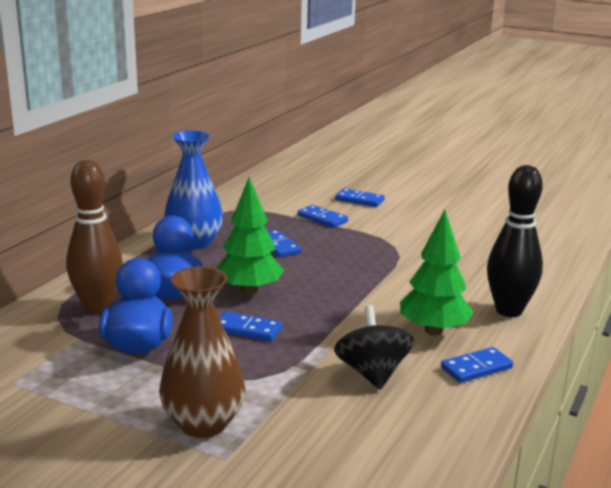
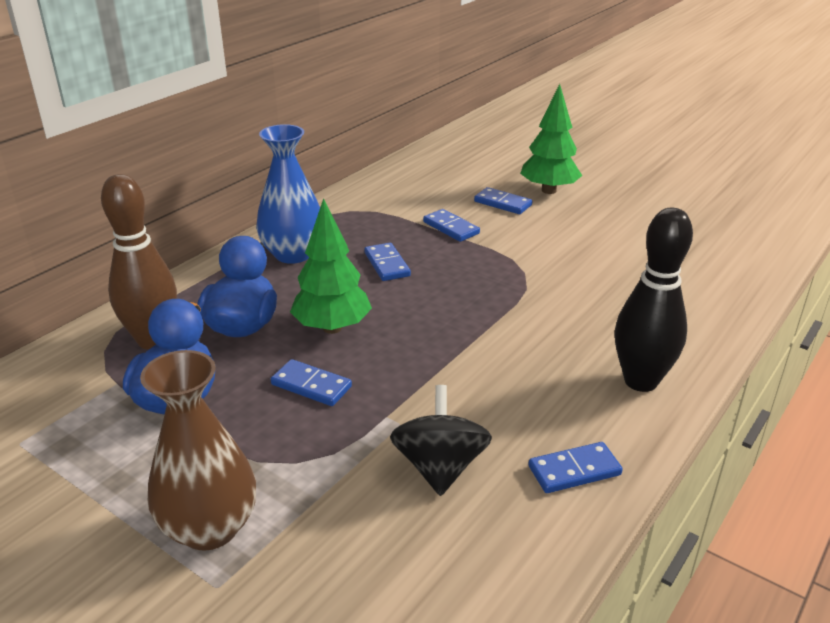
camera: 10 degrees right, 10 degrees up
green tree [400,210,473,335] -> green tree moved to [520,84,582,194]

